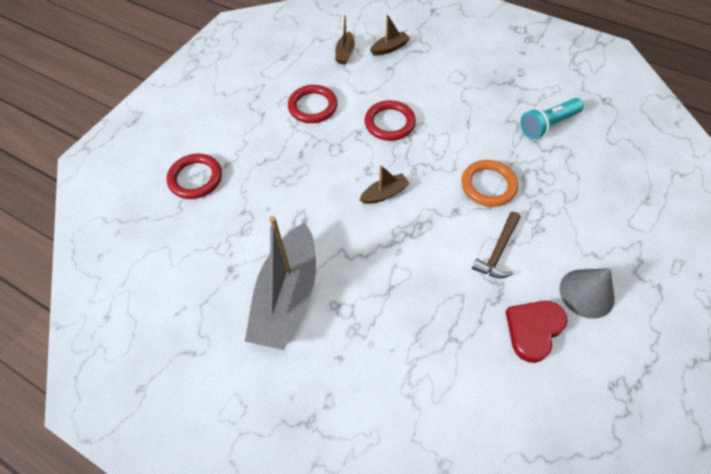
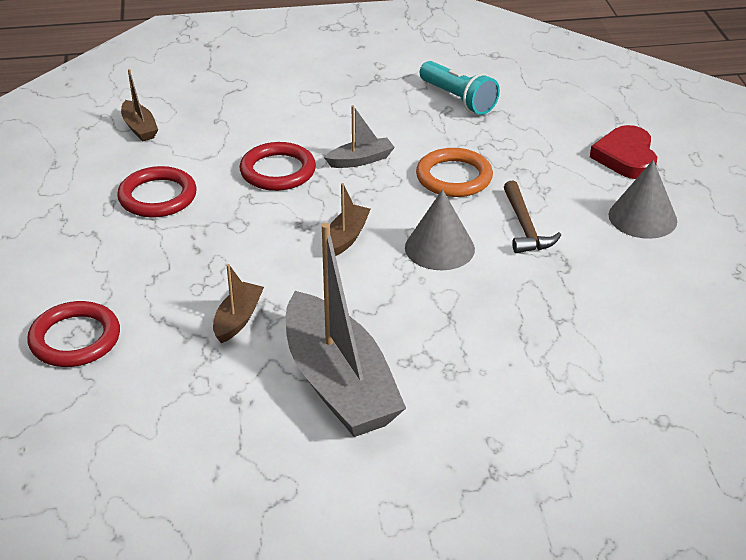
camera: 40 degrees left, 20 degrees down
brown boat [370,14,410,56] -> brown boat moved to [213,264,264,343]
red heart [505,301,568,363] -> red heart moved to [590,125,657,179]
turquoise flashlight [520,98,584,139] -> turquoise flashlight turned 60 degrees counterclockwise [420,61,500,115]
none -> grey boat [324,105,395,168]
none -> grey cone [405,189,475,270]

